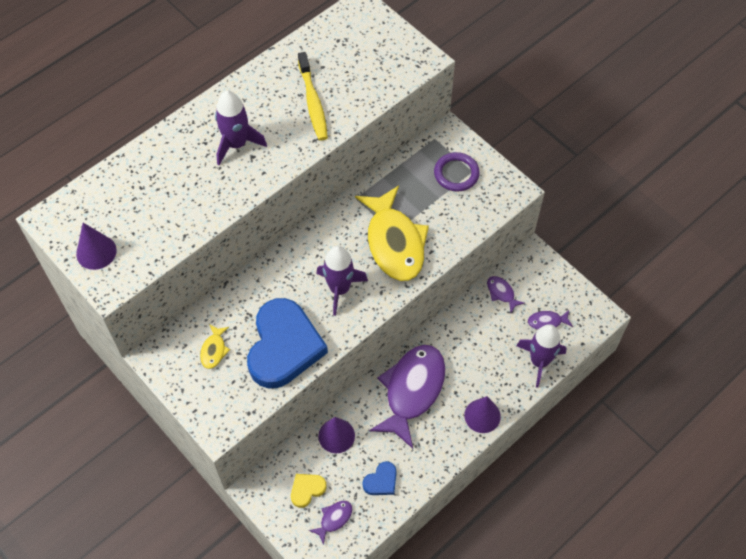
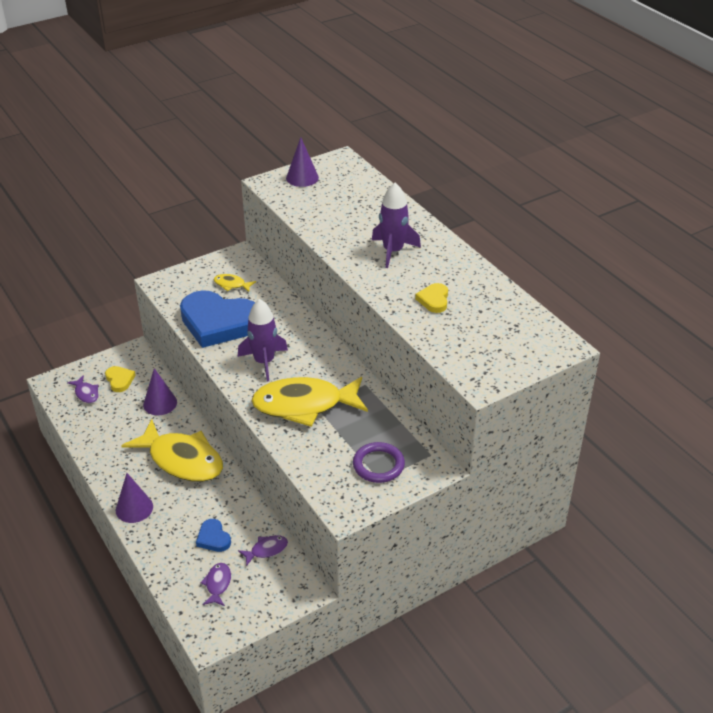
camera: 100 degrees right, 20 degrees down
yellow toothbrush [298,52,328,141] -> yellow heart [415,283,448,313]
blue heart [362,461,397,495] -> blue heart moved to [196,519,231,552]
purple fish [369,345,445,449] -> yellow fish [121,419,223,482]
purple rocket [516,324,566,388] -> none

